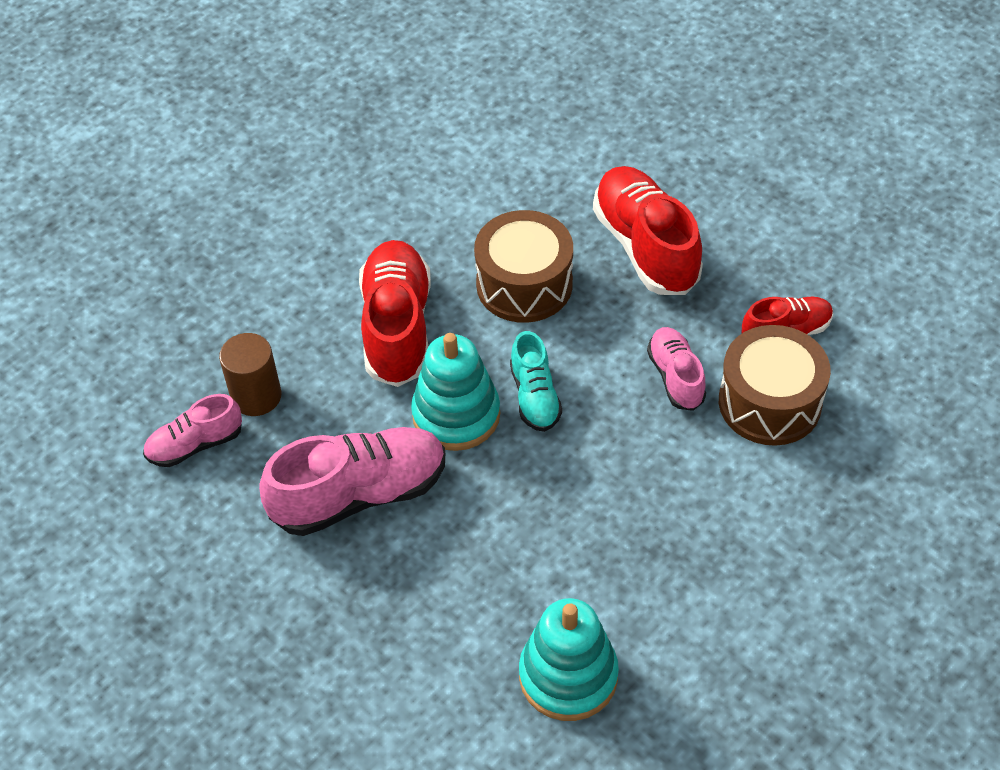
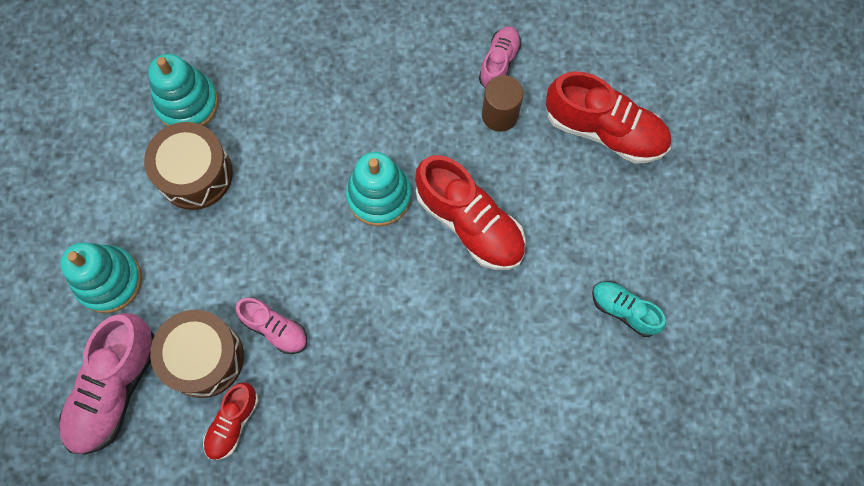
camera: 135 degrees right, 20 degrees up
pink shoe [259,427,445,536] -> pink shoe moved to [59,313,155,454]
brown drum [474,210,573,323] -> brown drum moved to [144,122,233,210]
turquoise shoe [510,331,562,432] -> turquoise shoe moved to [592,281,666,337]
red shoe [593,166,703,295] -> red shoe moved to [546,71,671,164]
none -> turquoise stacking toy [60,242,142,313]

